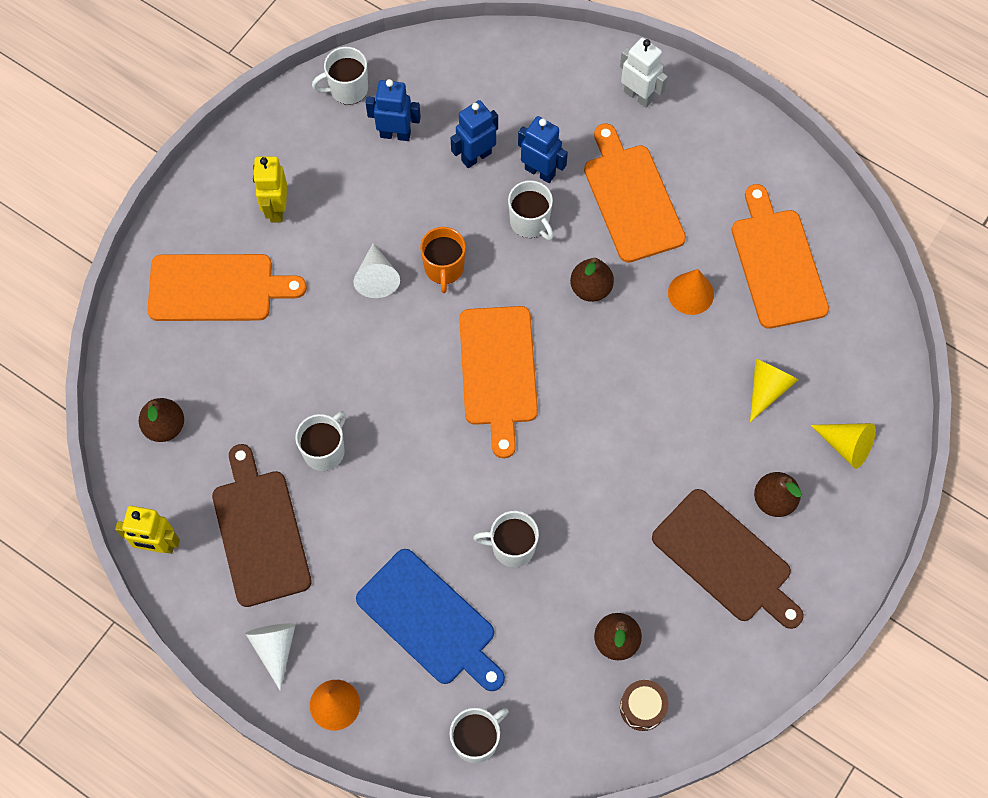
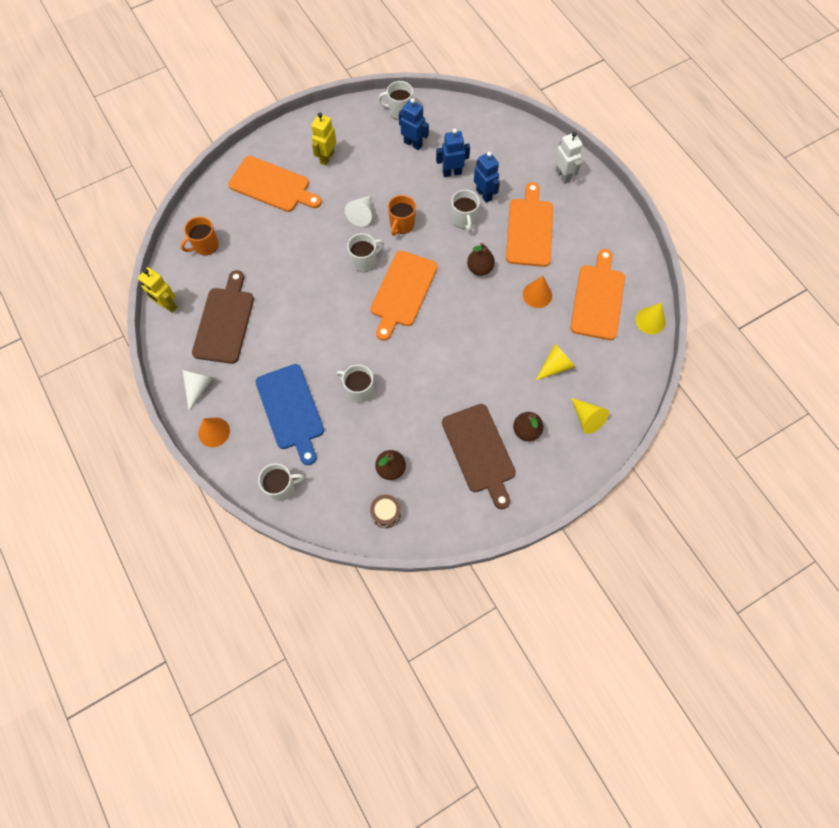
camera: 25 degrees right, 0 degrees up
brown pear [139,398,184,442] -> orange mug [181,217,219,255]
white mug [295,411,346,471] -> white mug moved to [347,233,384,272]
none -> yellow cone [635,303,666,334]

